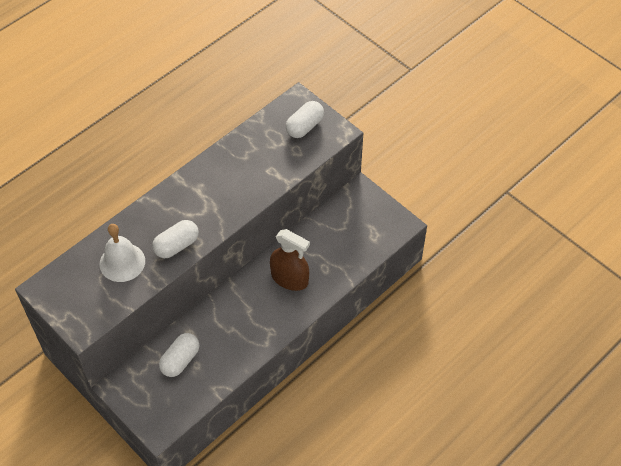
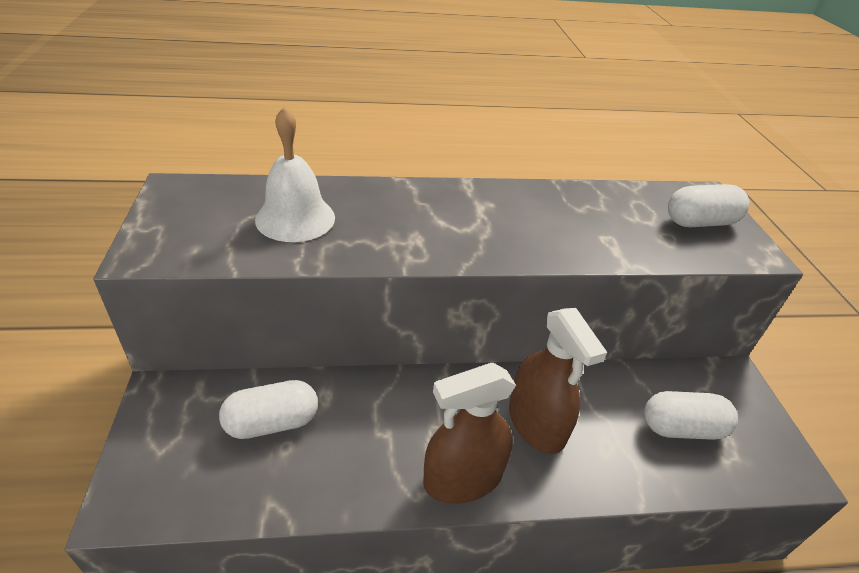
camera: 35 degrees right, 15 degrees down
white capsule [152,220,199,258] -> white capsule moved to [644,391,738,440]
none -> brown spray bottle [423,363,516,504]

